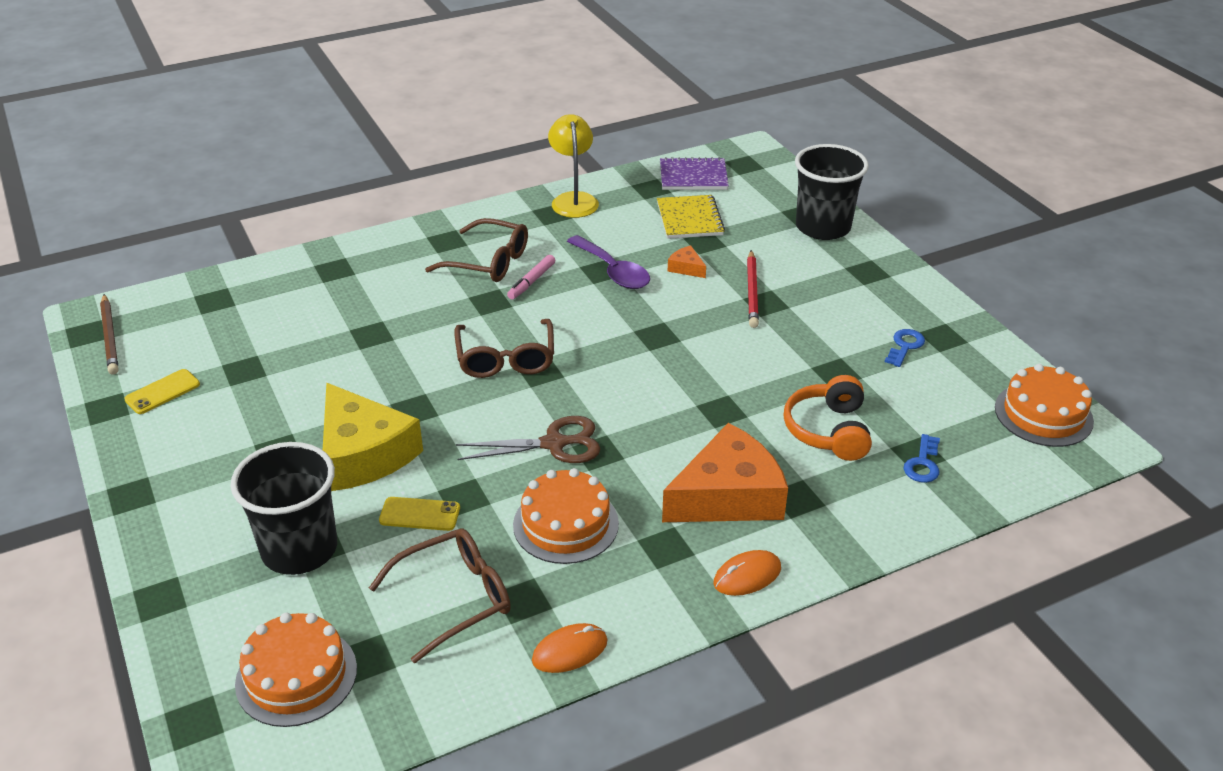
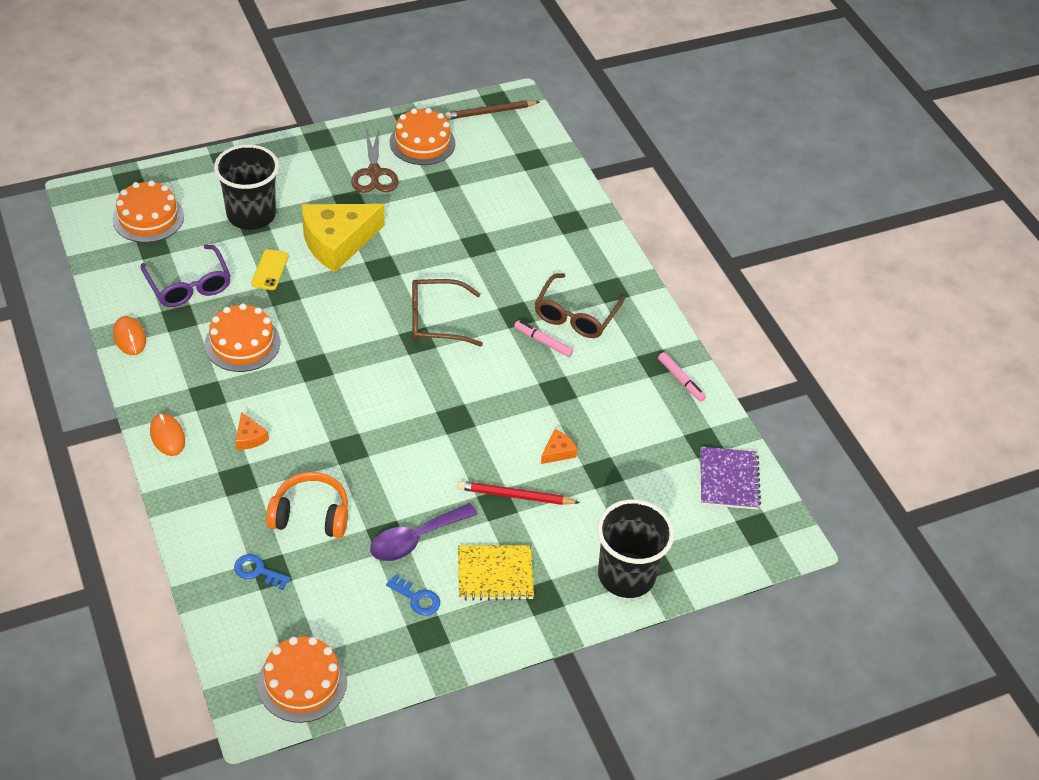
camera: 90 degrees right, 10 degrees up
yellow phone [124,369,200,414] -> orange cake [390,108,456,165]
brown glasses [369,529,511,663] -> purple glasses [141,244,231,307]
brown scissors [456,416,600,463] -> brown scissors moved to [351,127,398,193]
yellow lamp [548,114,599,218] -> pink marker [658,352,706,402]
purple spoon [567,235,650,289] -> purple spoon moved to [370,503,478,561]
yellow notebook [657,195,725,239] -> yellow notebook moved to [458,545,534,601]
orange cheese [662,423,788,522] -> orange cheese [235,412,269,450], size x0.41

